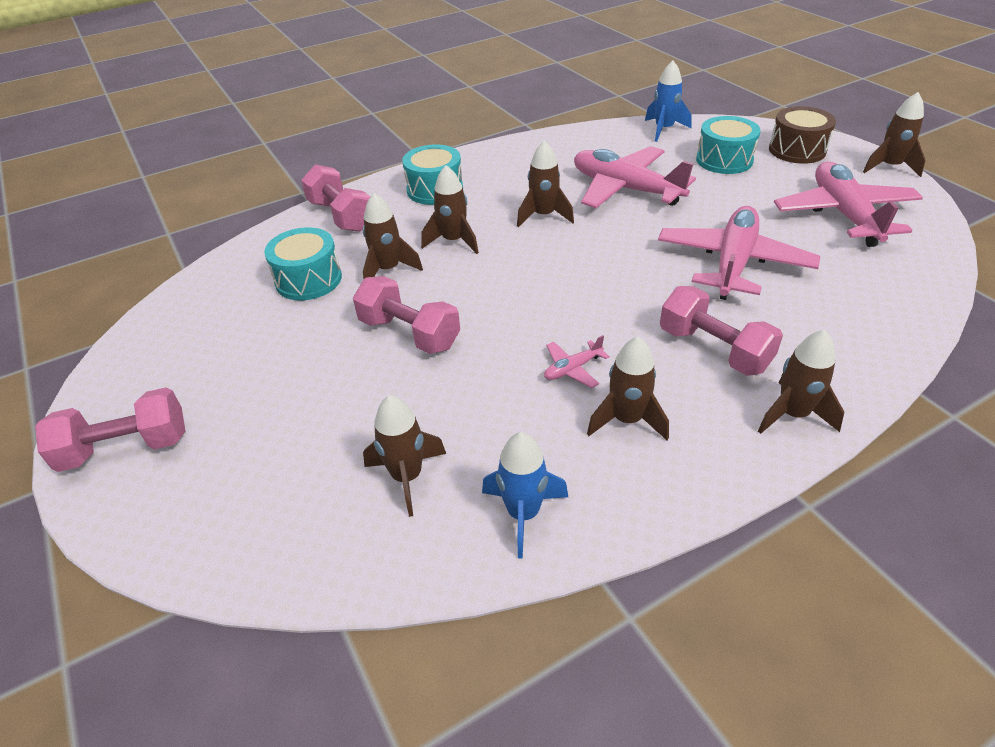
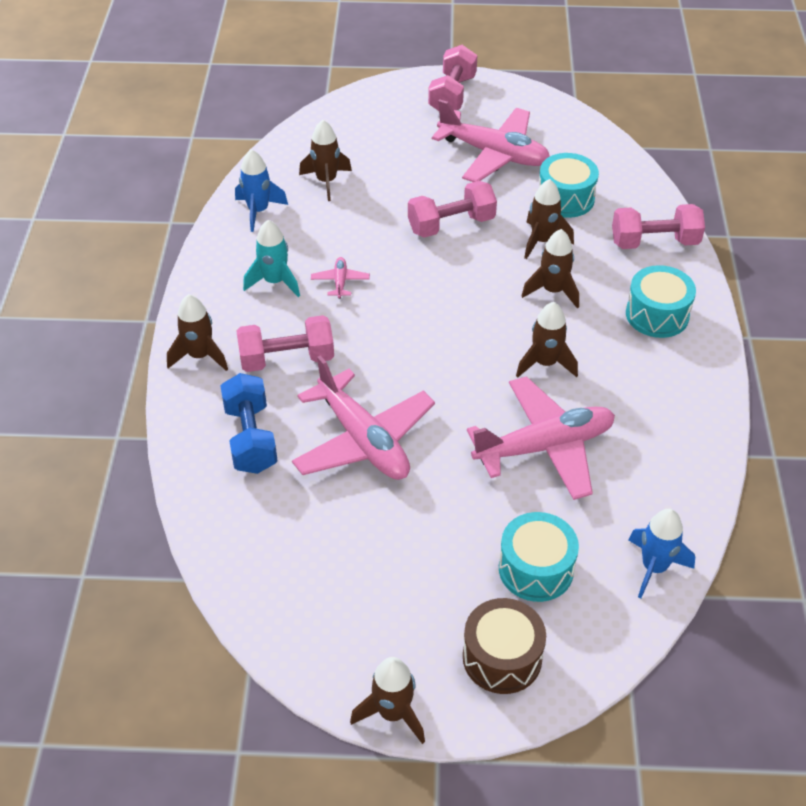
camera: 120 degrees right, 5 degrees up
brown rocket [587,337,669,440] -> turquoise rocket [243,220,300,297]
pink plane [774,162,923,247] -> pink plane moved to [432,100,550,182]
none -> blue dumbbell [220,373,278,474]

